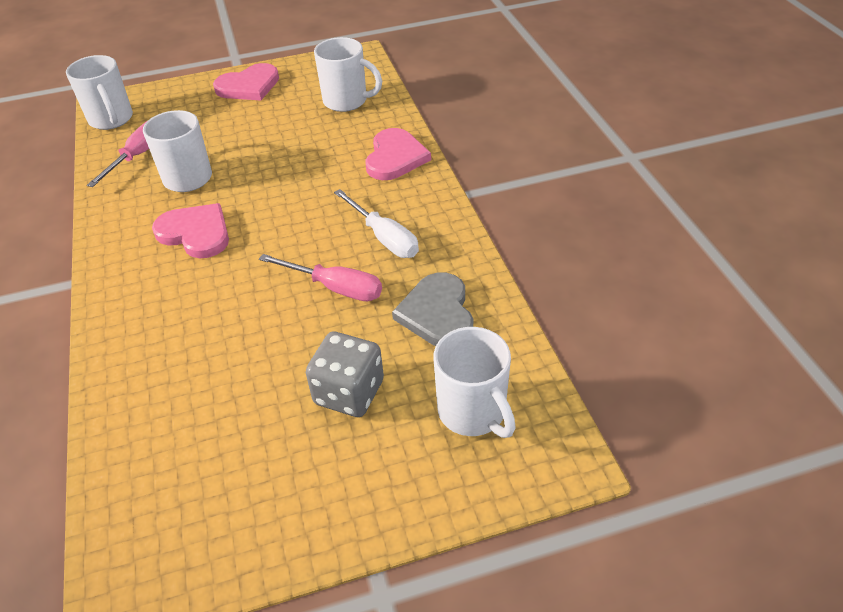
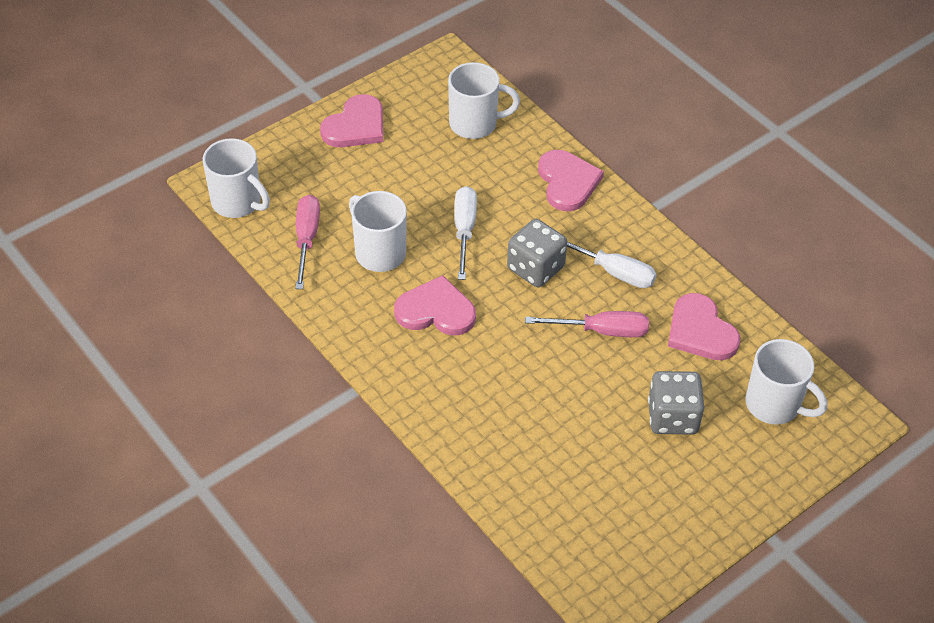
camera: 25 degrees left, 5 degrees up
grey heart [392,273,473,346] -> pink heart [668,293,740,360]
none -> white screwdriver [454,186,477,280]
none -> grey dice [507,219,567,287]

